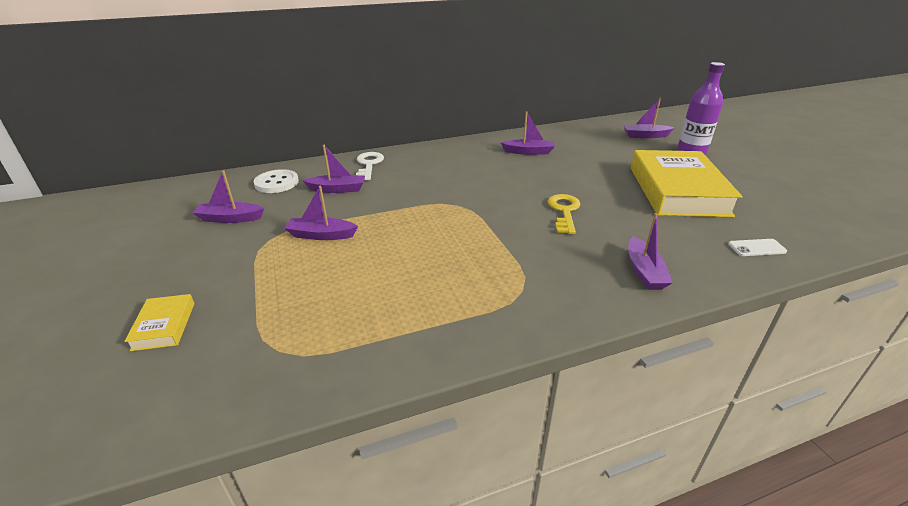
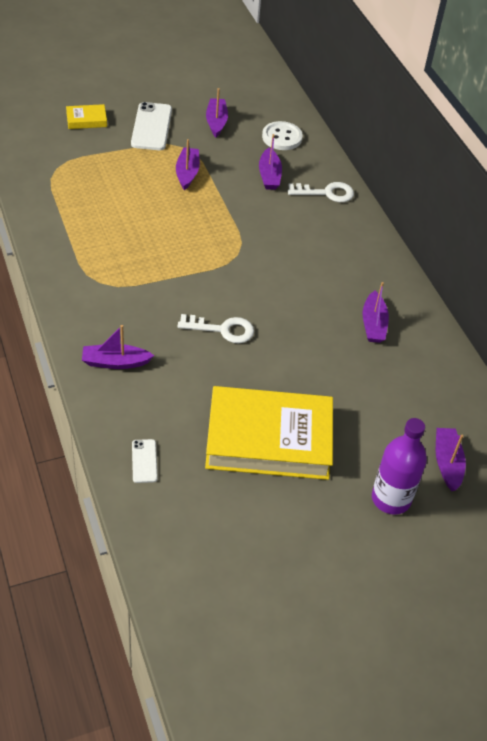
camera: 85 degrees right, 15 degrees up
yellow key [548,194,581,234] -> white key [178,314,254,343]
none -> white phone [131,102,172,150]

